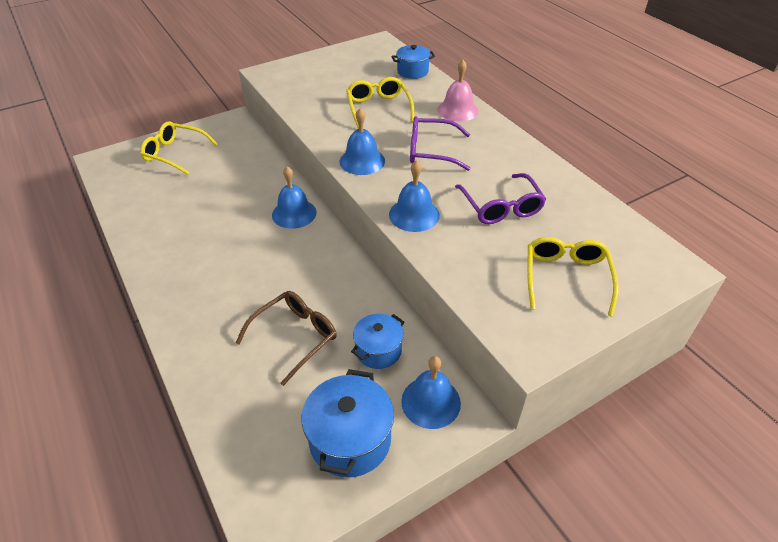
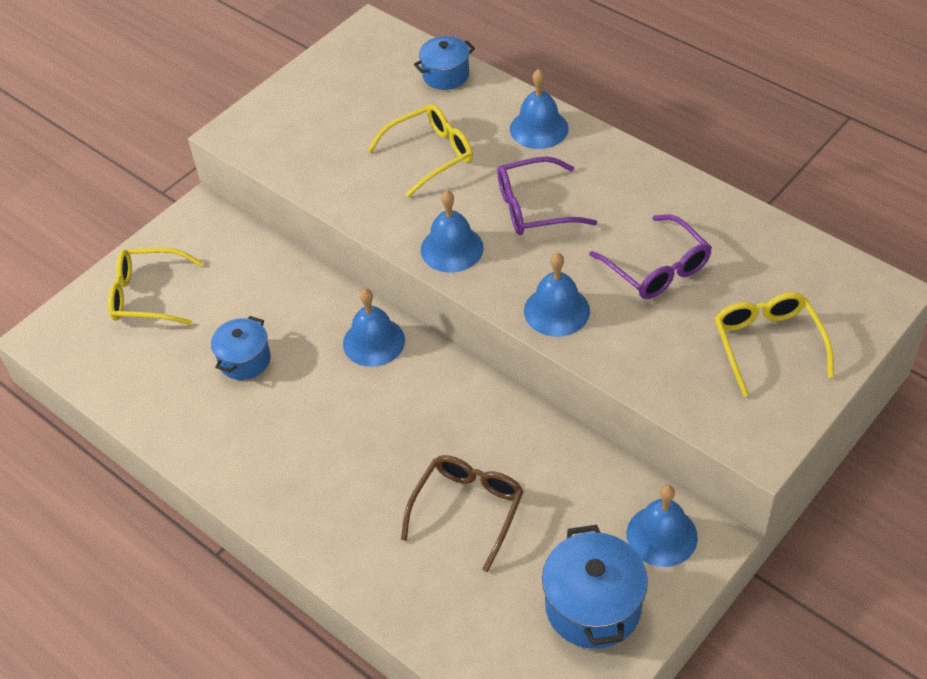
camera: 15 degrees left, 5 degrees up
yellow glasses [346,77,414,129] -> yellow glasses turned 90 degrees clockwise [367,104,473,197]
blue pot [351,314,404,369] -> blue pot moved to [211,316,271,380]
pink bell [437,60,479,122] -> blue bell [510,69,568,149]

